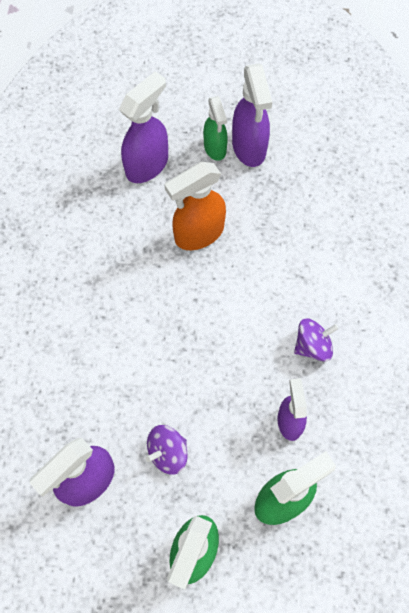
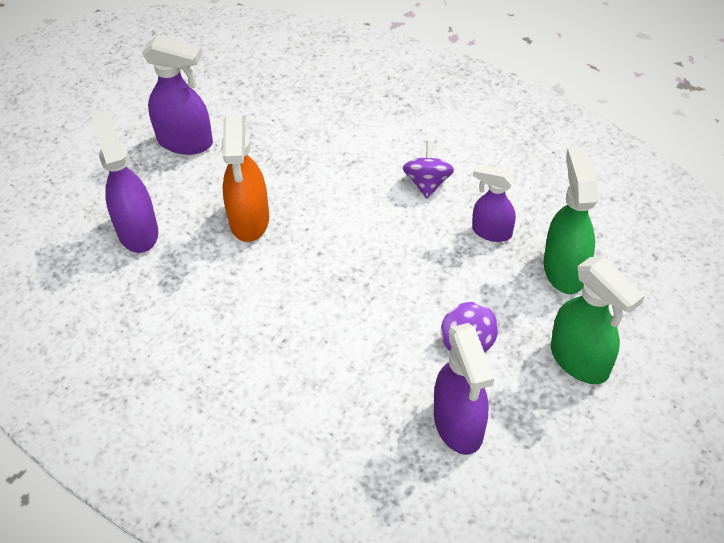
camera: 60 degrees left, 15 degrees down
green spray bottle [203,96,228,161] -> none

